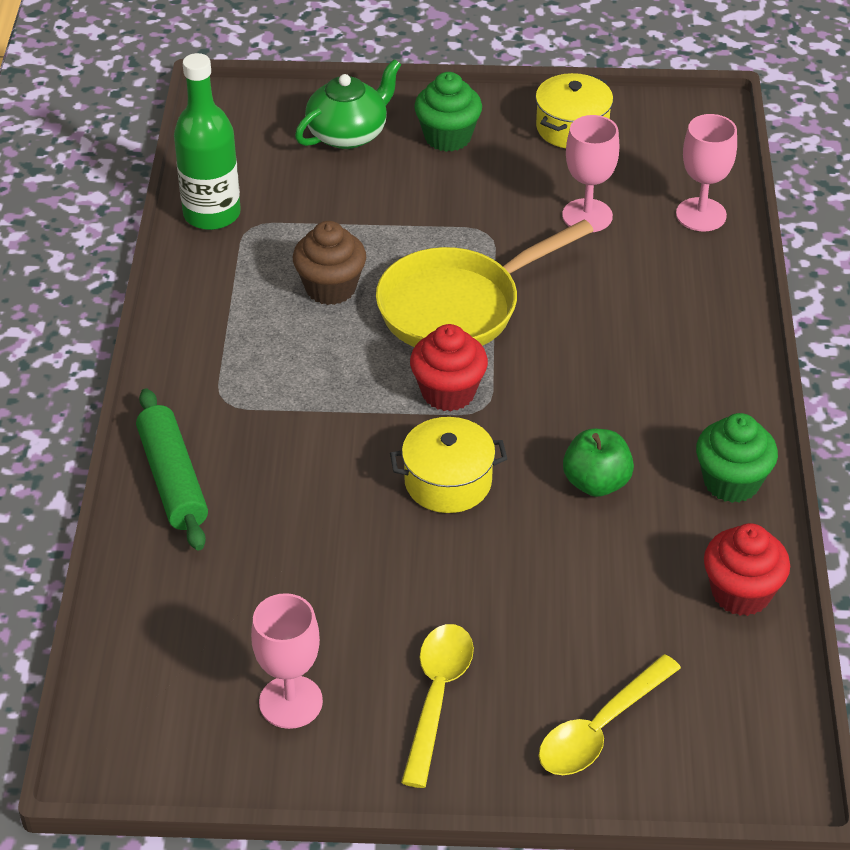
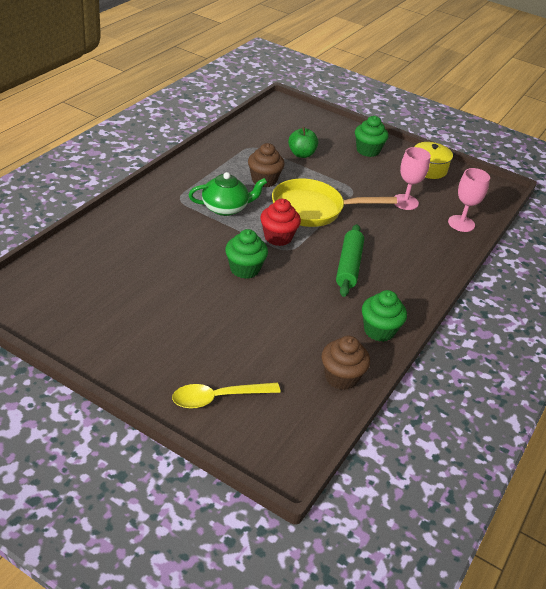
camera: 25 degrees right, 5 degrees down
green rolling pin [136,388,208,551] -> green rolling pin moved to [336,224,364,297]
green bottle [174,53,241,230] -> none
pink goblet [251,593,323,729] -> none
green teapot [295,59,401,149] -> green teapot moved to [188,172,267,216]
yellow pot [390,417,507,513] -> green cupcake [225,229,268,279]
yellow spoon [401,624,474,788] -> none
green apple [563,429,634,497] -> green apple moved to [288,127,318,158]
red cupcake [704,523,790,616] -> brown cupcake [322,336,370,390]

